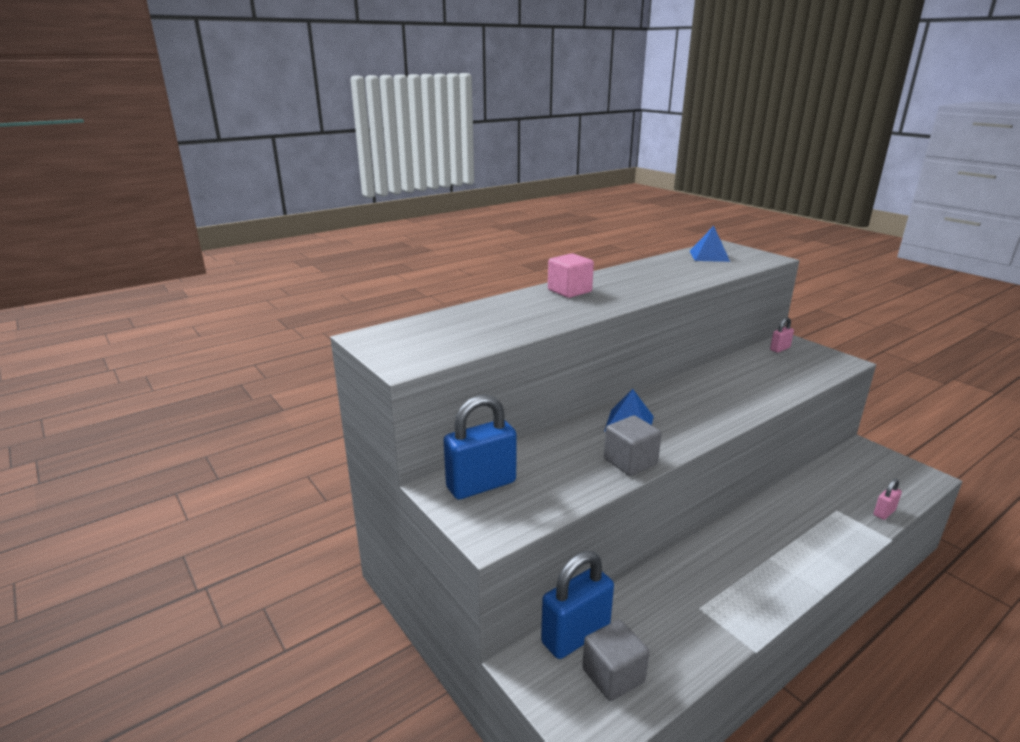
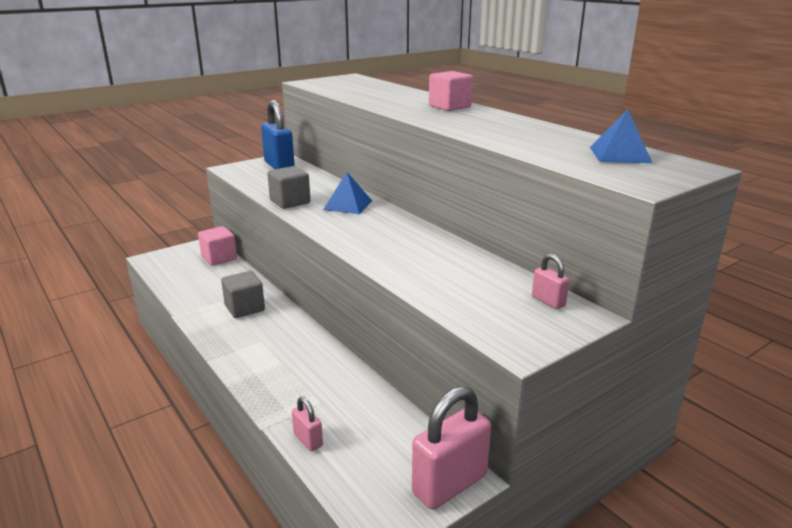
camera: 90 degrees right, 0 degrees up
blue padlock [541,551,614,659] -> pink cube [198,226,237,266]
grey cube [582,620,649,701] -> grey cube moved to [221,271,265,318]
none -> pink padlock [412,386,491,510]

